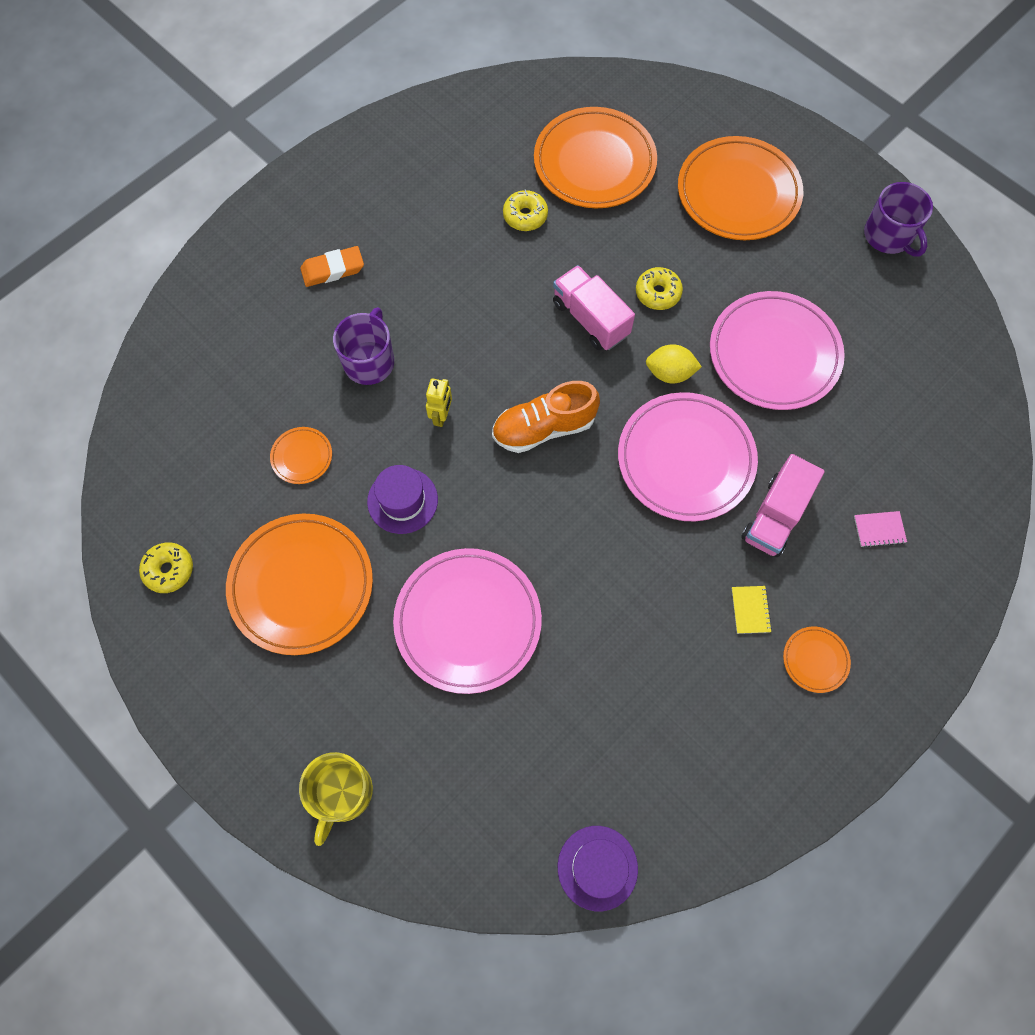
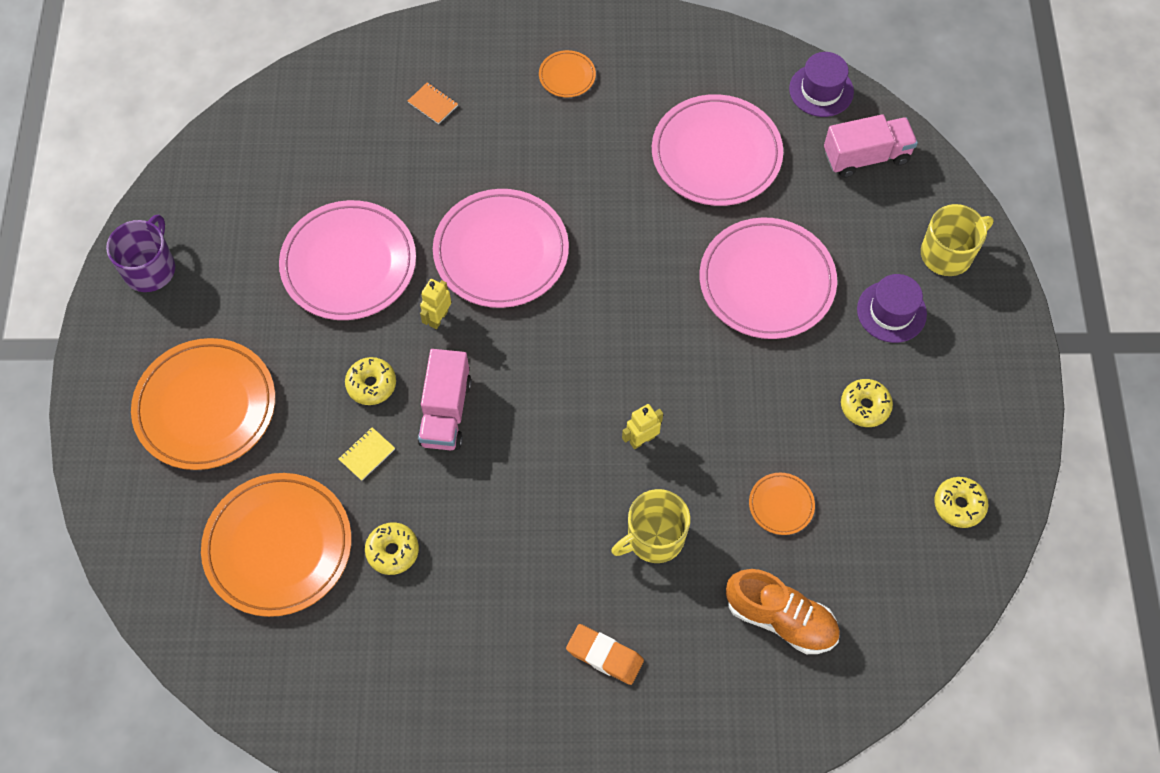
camera: 135 degrees left, 5 degrees down
orange plate [226,513,373,655] -> yellow donut [841,379,893,427]
purple mug [333,307,394,385] -> yellow mug [611,489,690,563]
purple hat [367,465,438,534] -> purple hat moved to [857,274,927,343]
orange shoe [492,381,600,453] -> orange shoe moved to [726,569,840,654]
yellow lemon [646,344,702,383] -> yellow robot [420,279,451,329]
yellow notebook [732,586,772,634] -> yellow notebook moved to [339,427,395,481]
pink truck [741,454,825,557] -> pink truck moved to [824,114,918,178]
pink notebook [854,511,907,547] -> orange notebook [408,82,458,124]
none -> pink plate [652,94,783,206]

